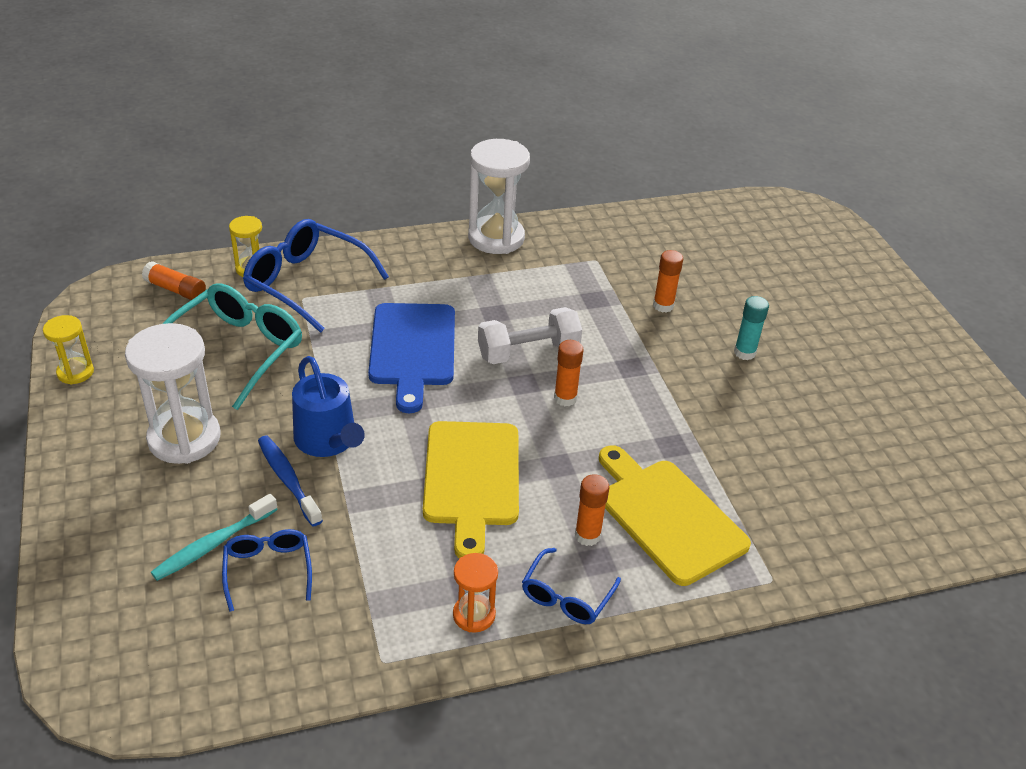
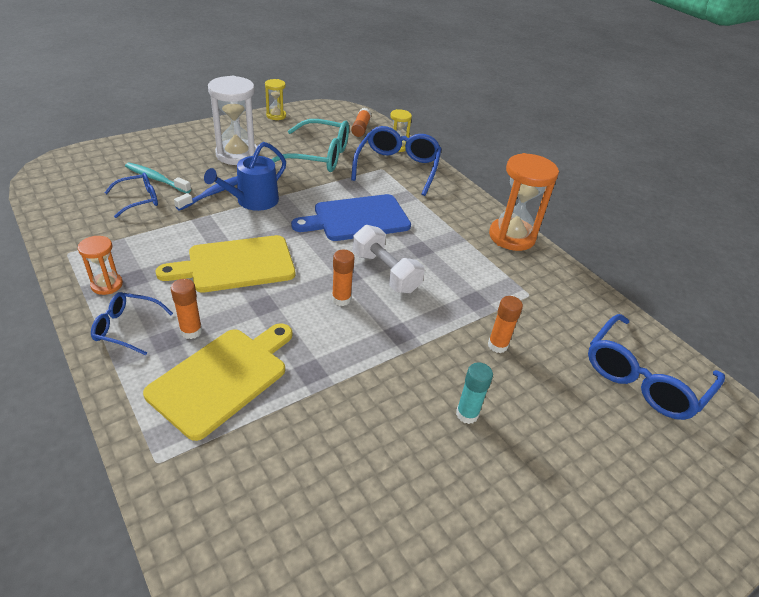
camera: 70 degrees right, 0 degrees up
white hourglass [468,139,530,254] -> orange hourglass [489,153,559,251]
none -> blue glasses [588,314,725,420]

